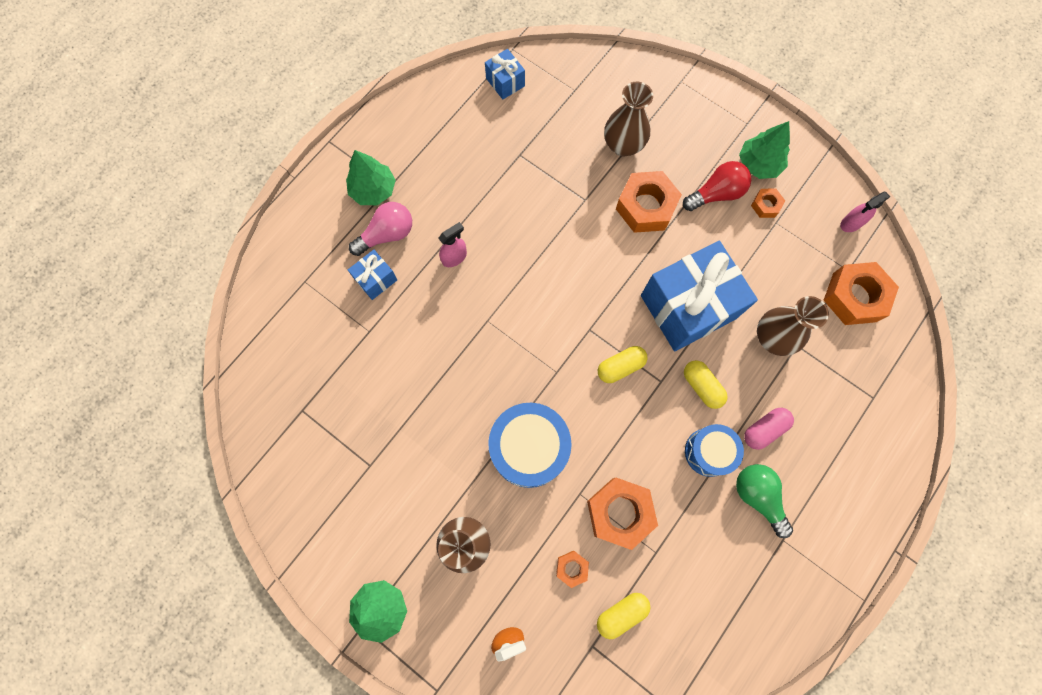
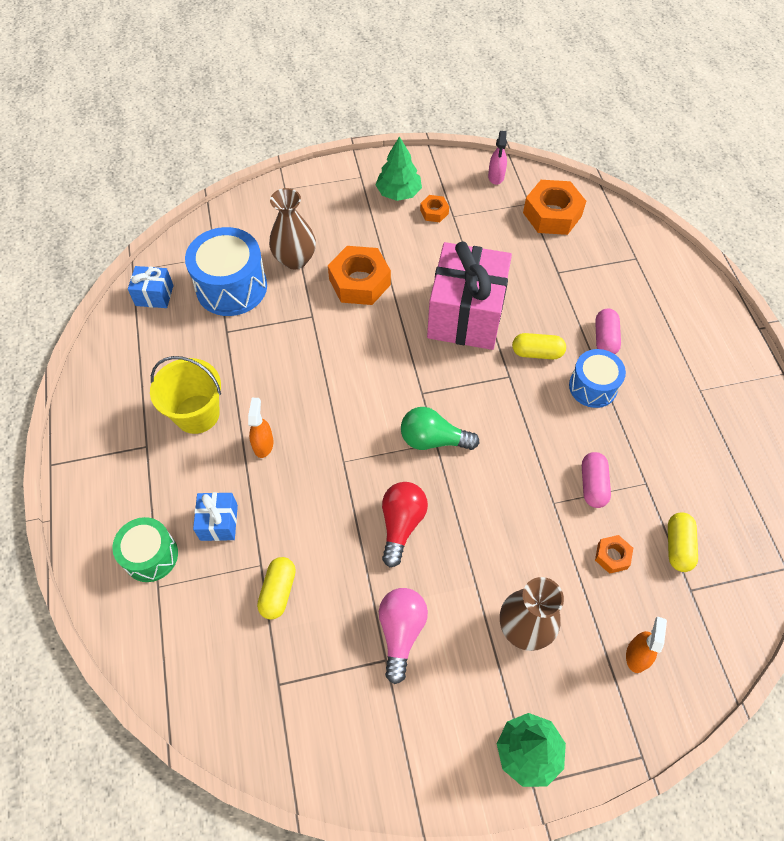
camera: 50 degrees left, 15 degrees down
green tree [346,150,396,205] -> none
pink light bulb [349,202,412,256] -> pink light bulb moved to [379,588,428,684]
pink spray bottle [438,222,467,267] -> orange spray bottle [248,398,274,458]
blue drum [488,403,572,488] -> blue drum moved to [185,227,267,316]
orange nut [587,478,658,550] -> pink capsule [582,452,611,508]
yellow capsule [598,346,648,383] -> yellow capsule moved to [257,557,296,619]
blue gift [641,241,758,351] -> pink gift [427,241,512,350]
red light bulb [683,161,751,211] -> red light bulb moved to [382,482,428,567]
green light bulb [736,464,793,538] -> green light bulb moved to [401,407,479,450]
brown vase [757,296,829,356] -> none
none -> green drum [112,517,178,582]
none -> yellow bucket [150,356,221,434]

